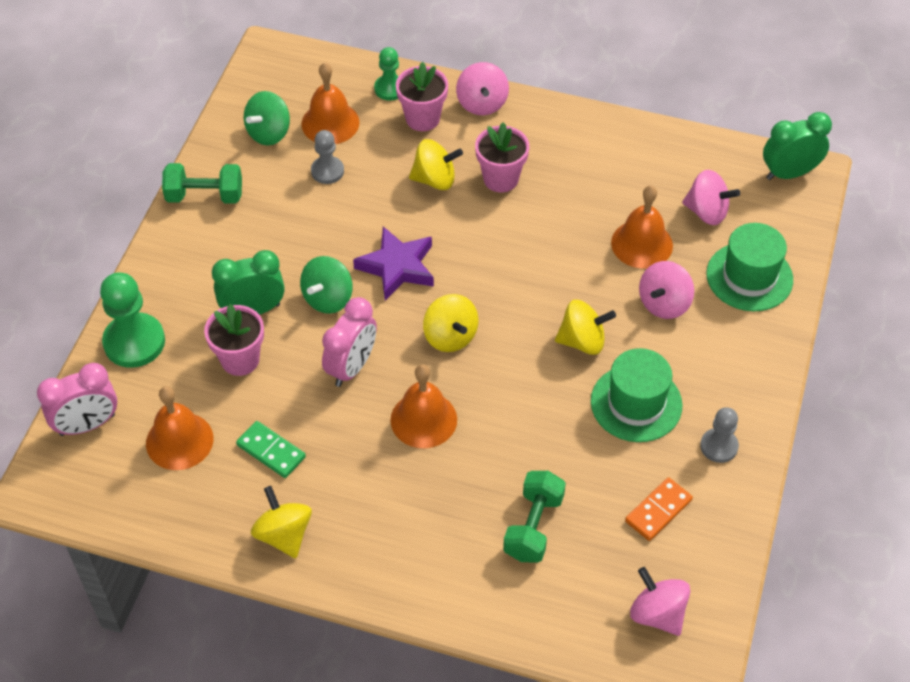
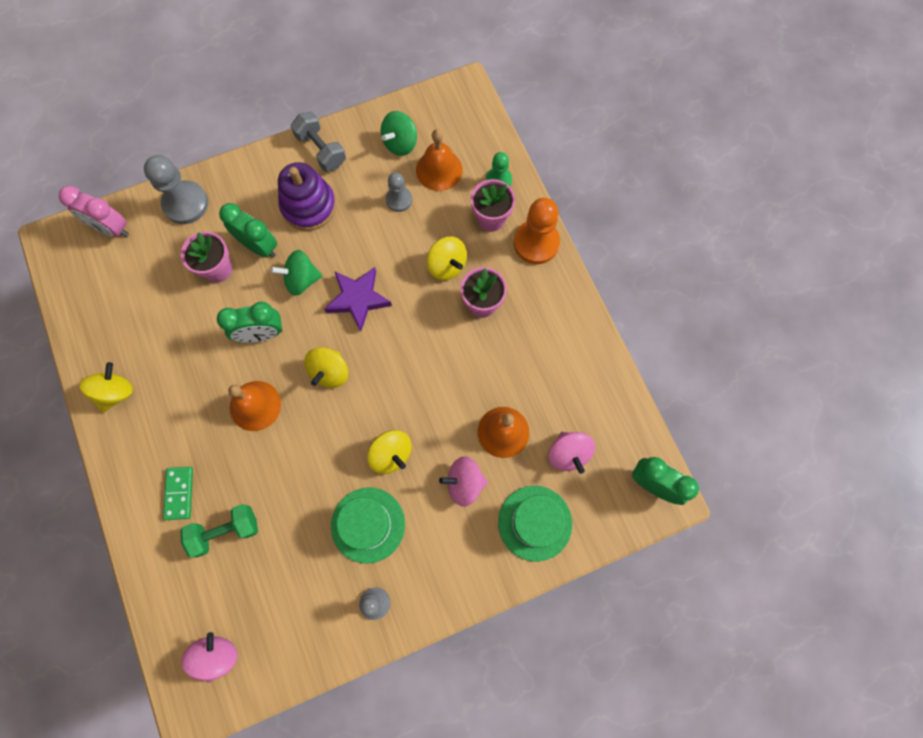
camera: 50 degrees right, 20 degrees up
green pawn [100,273,165,368] -> grey pawn [144,155,208,224]
orange bell [146,386,214,470] -> none
green dumbbell [162,163,242,204] -> grey dumbbell [291,112,346,172]
green domino [236,421,306,478] -> green domino moved to [163,467,193,520]
green spinning top [244,91,290,146] -> green spinning top turned 45 degrees counterclockwise [381,111,417,156]
pink clock [322,297,377,387] -> green clock [217,302,282,343]
pink spinning top [456,62,509,115] -> orange pawn [514,198,560,264]
orange domino [625,477,693,541] -> none
none -> purple stacking toy [278,162,336,231]

